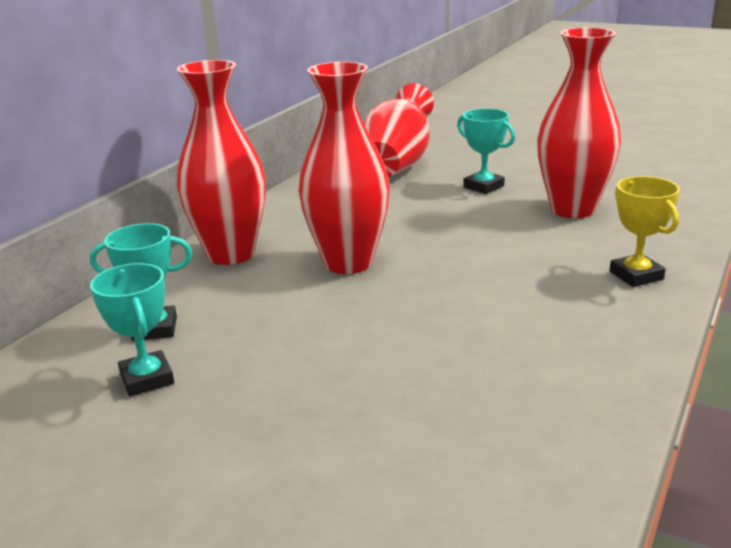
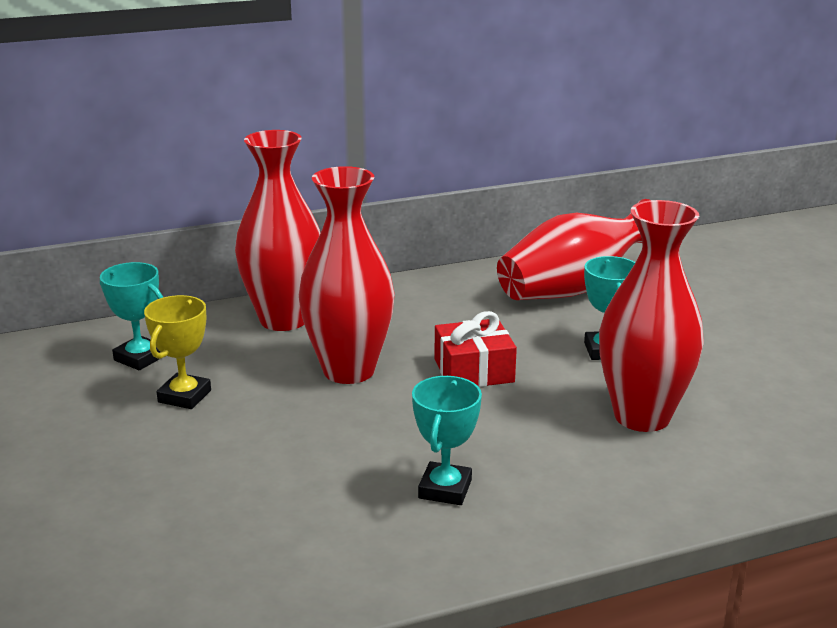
camera: 40 degrees right, 0 degrees up
turquoise trophy [90,263,174,397] -> turquoise trophy moved to [412,376,482,505]
yellow trophy [610,176,680,287] -> yellow trophy moved to [144,295,211,409]
none -> red gift [434,311,517,387]

